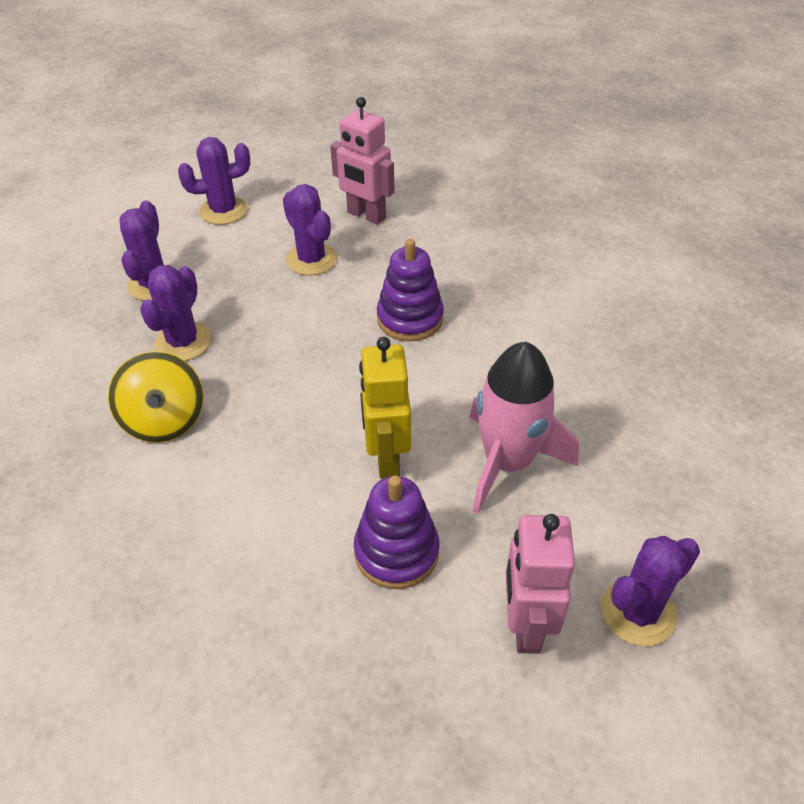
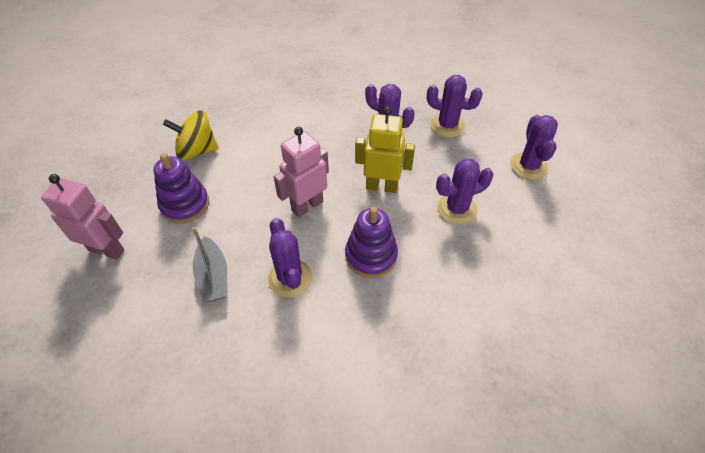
camera: 105 degrees right, 5 degrees up
yellow spinning top [108,351,204,443] -> yellow spinning top moved to [163,110,219,160]
pink robot [330,97,394,225] -> pink robot moved to [274,127,329,218]
yellow robot [359,337,411,479] -> yellow robot moved to [355,107,415,193]
pink rocket [470,342,579,513] -> grey boat [192,227,227,303]
purple cactus [601,536,700,646] -> purple cactus moved to [268,218,312,298]

